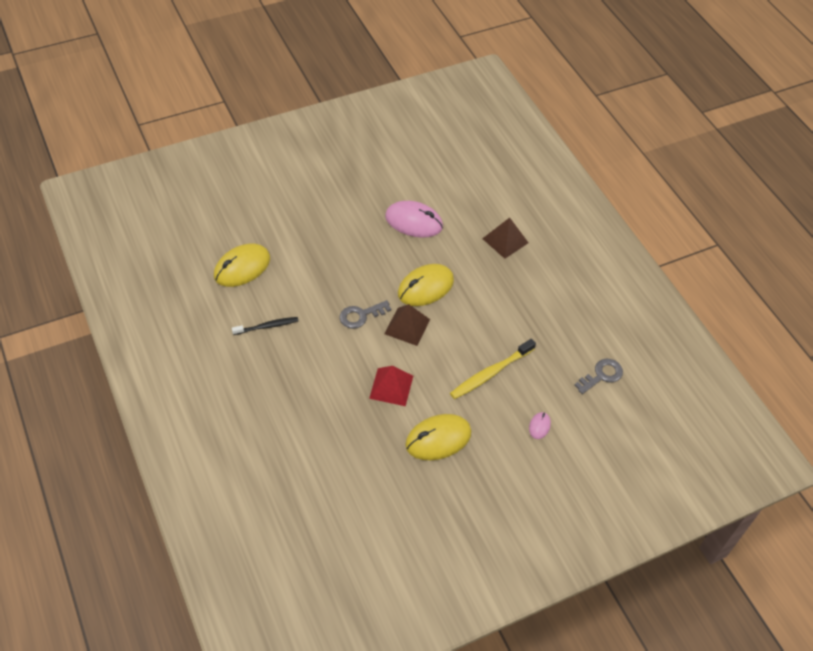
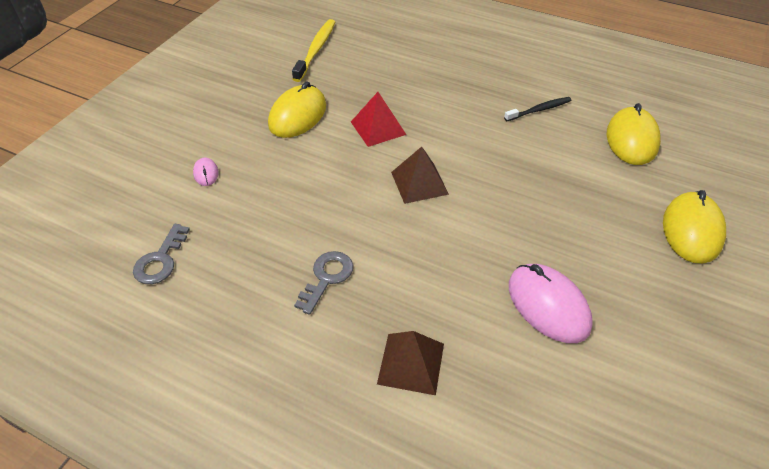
camera: 145 degrees right, 5 degrees down
black toothbrush [232,317,298,335] -> black toothbrush turned 150 degrees counterclockwise [504,97,572,121]
grey key [339,300,391,329] -> grey key moved to [294,251,353,315]
pink mouse [385,201,443,238] -> pink mouse turned 75 degrees clockwise [509,264,593,343]
yellow mouse [398,264,454,306] -> yellow mouse moved to [663,190,726,264]
yellow toothbrush [450,339,536,399] -> yellow toothbrush moved to [292,19,335,82]

